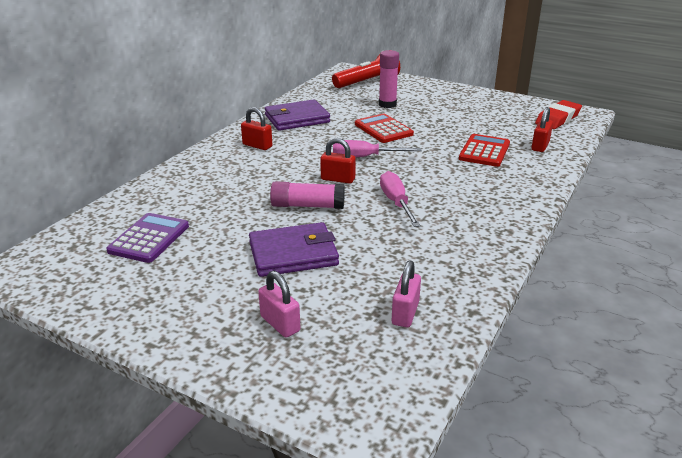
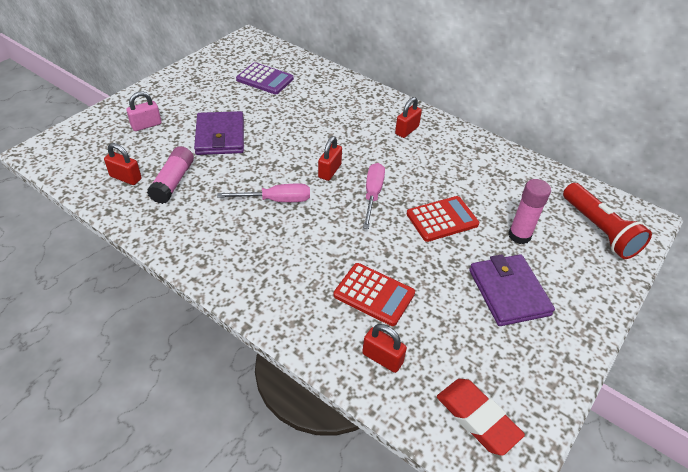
camera: 95 degrees right, 15 degrees up
purple wallet [265,99,330,131] -> purple wallet moved to [469,254,555,326]
pink glue stick [270,181,345,209] -> pink glue stick moved to [147,146,194,204]
pink padlock [392,260,421,327] -> red padlock [104,143,142,185]

